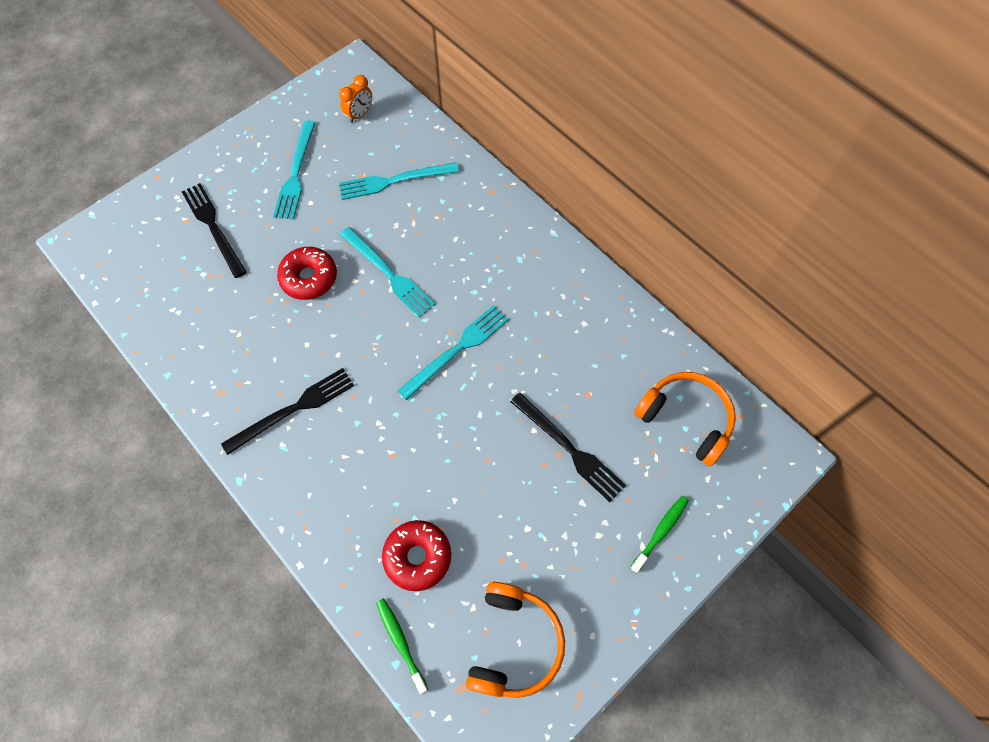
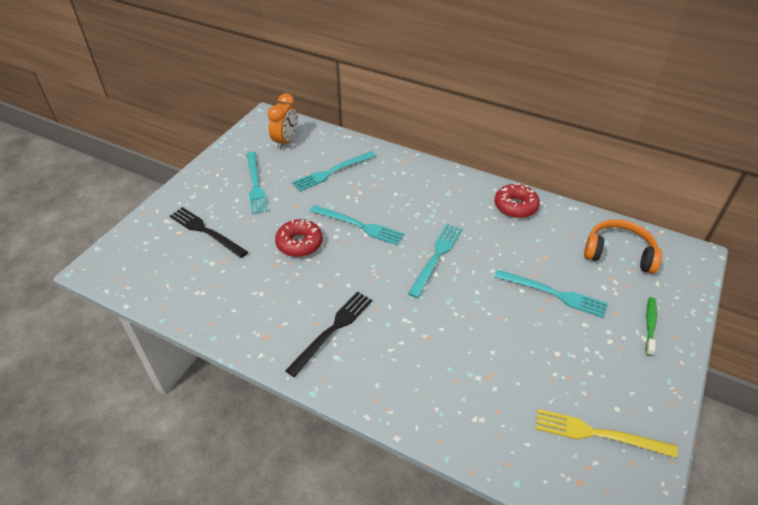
camera: 20 degrees left, 20 degrees down
orange clock [339,75,372,123] -> orange clock [268,93,297,150], size x1.50
green toothbrush [376,598,428,694] -> none
red donut [382,520,451,591] -> red donut moved to [495,183,540,218]
orange headphones [466,582,565,698] -> yellow fork [536,409,678,458]
black fork [510,393,626,502] -> turquoise fork [495,270,608,318]

